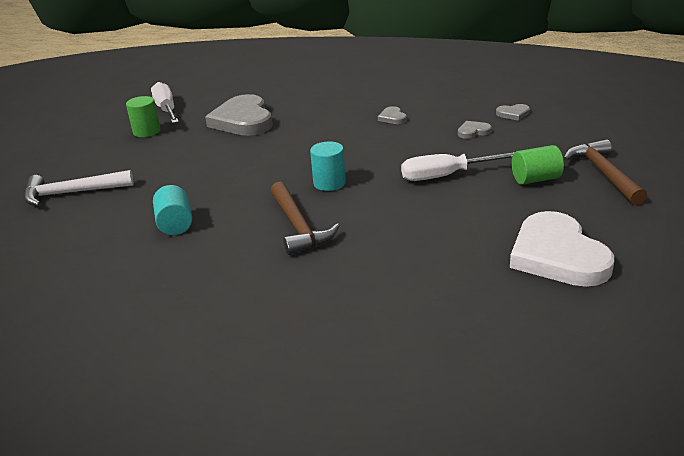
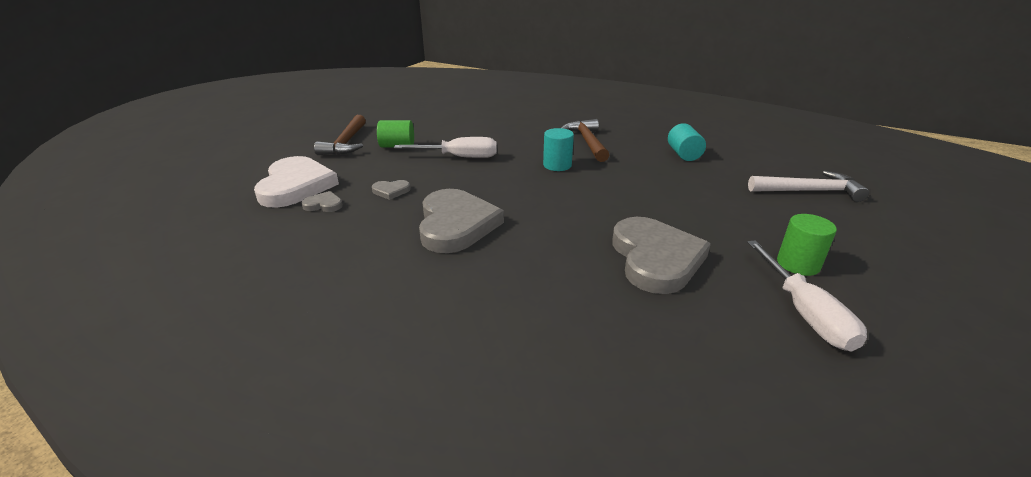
camera: 170 degrees left, 0 degrees up
grey heart [378,106,407,124] -> grey heart [419,189,504,253], size x2.35
white heart [510,211,614,287] -> white heart moved to [254,156,339,208]

